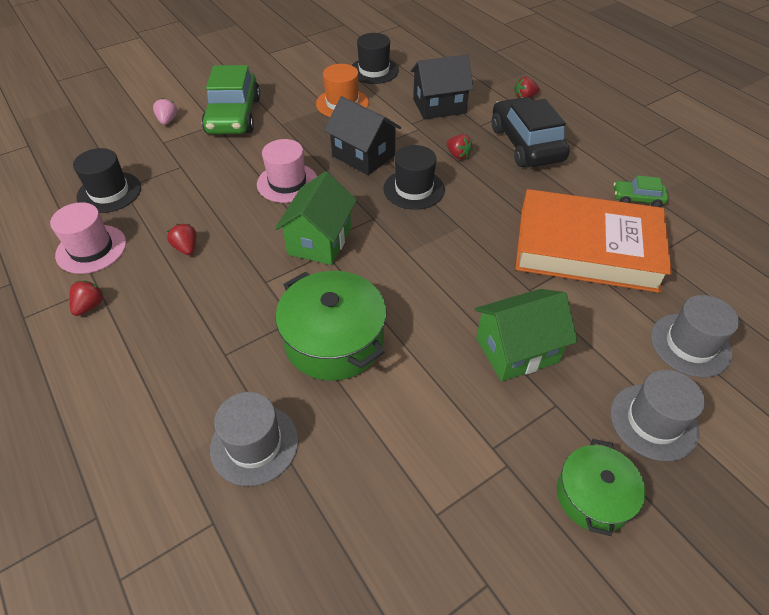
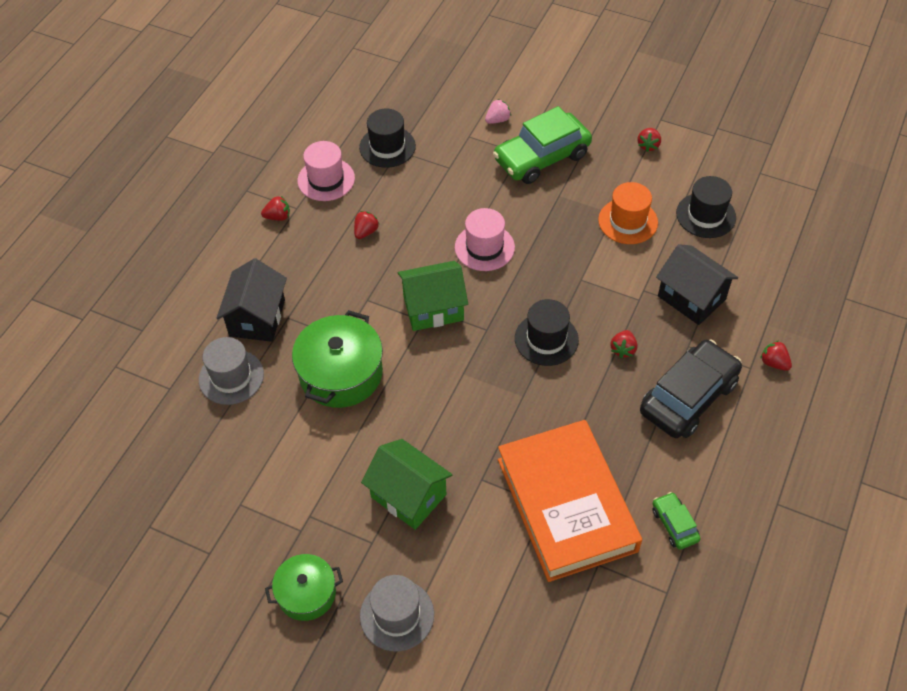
camera: 60 degrees right, 5 degrees up
black house [324,96,401,175] -> black house moved to [216,258,287,342]
grey hat [651,295,739,377] -> none
none -> red strawberry [638,128,661,152]

